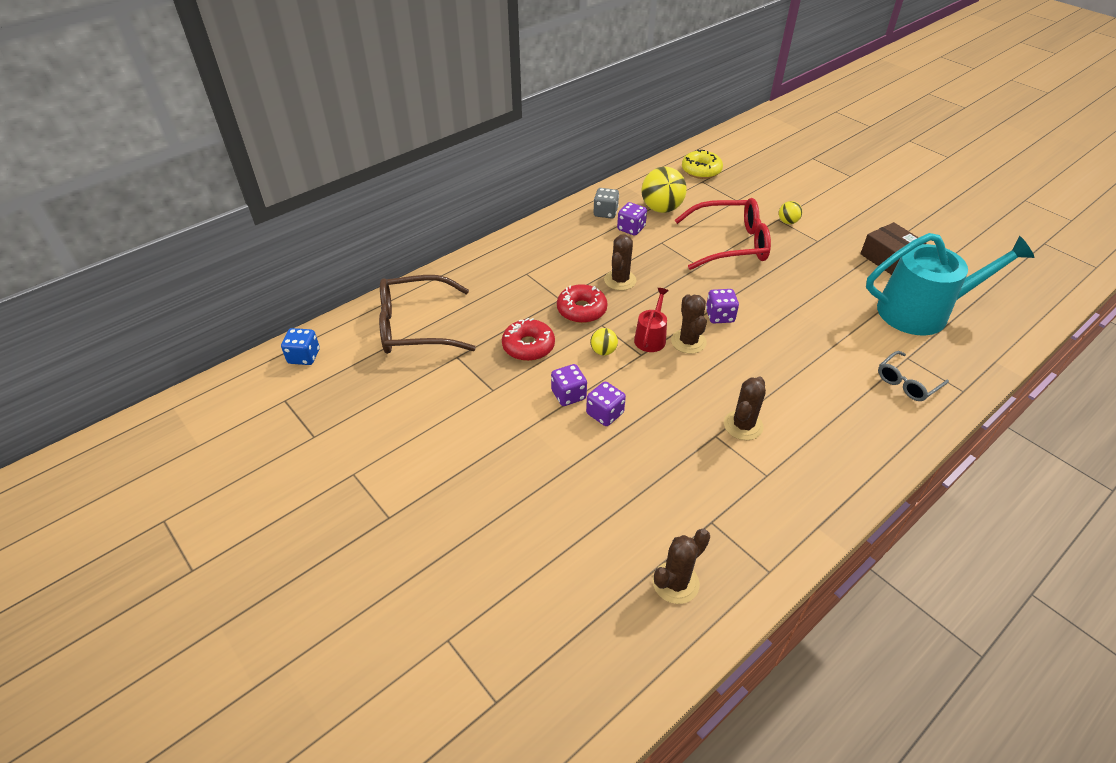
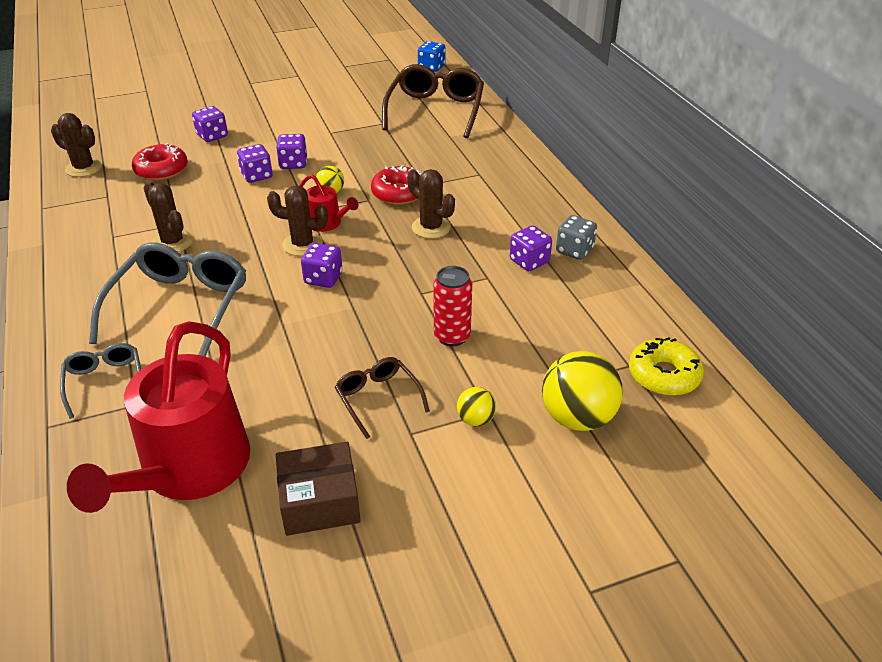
camera: 110 degrees right, 5 degrees down
red donut [502,318,555,361] -> red donut moved to [132,143,188,181]
yellow ball [642,167,687,213] -> yellow ball moved to [542,351,623,431]
brown cactus [653,529,710,604] -> brown cactus turned 45 degrees counterclockwise [51,113,102,177]
red glasses [675,198,771,270] -> red can [433,266,472,347]
turquoise watering can [866,233,1035,335] -> red watering can [67,321,250,513]
none -> grey glasses [89,242,246,357]
none -> purple dice [192,106,228,142]
none -> brown glasses [335,357,430,439]

